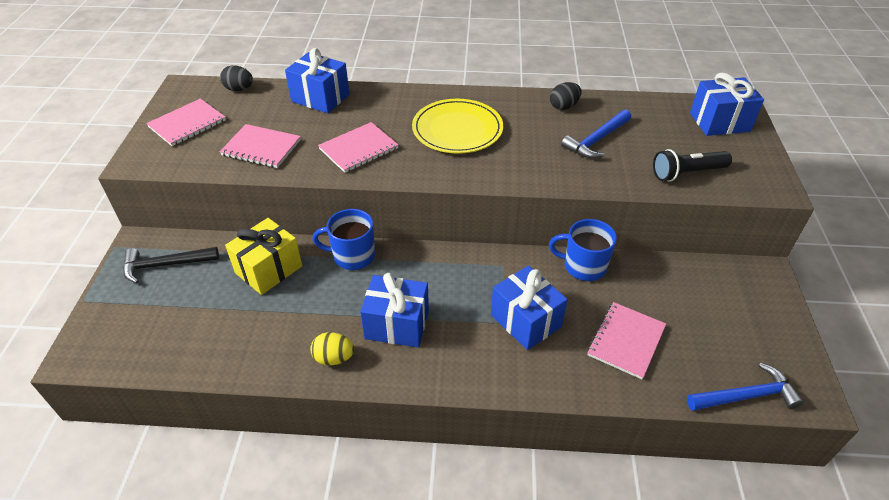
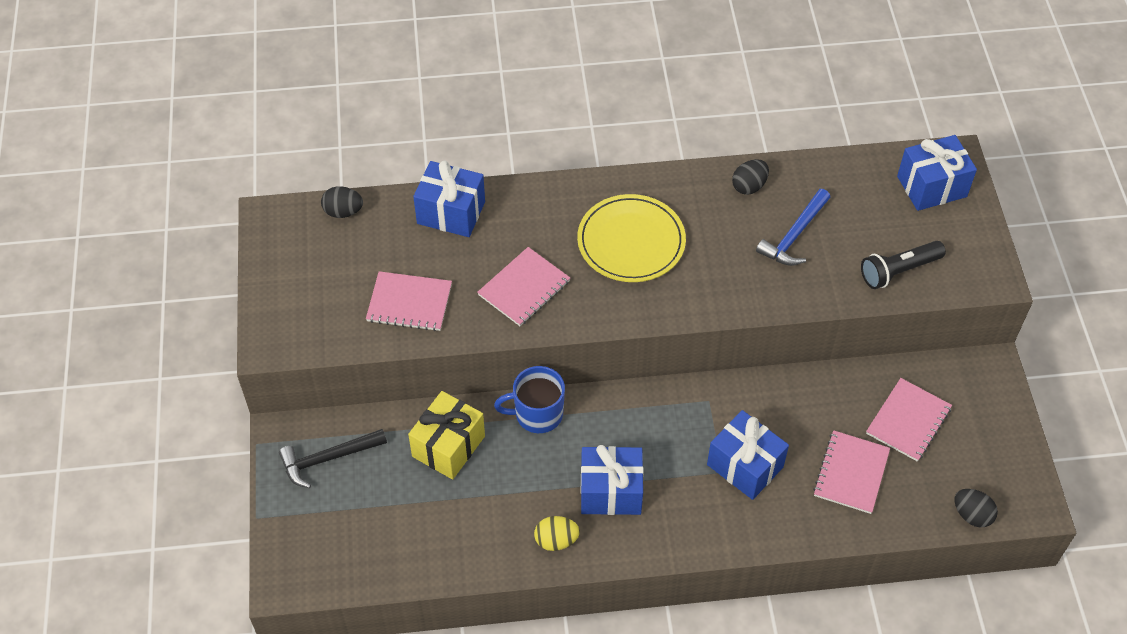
camera: 10 degrees left, 10 degrees up
pink notebook [146,99,226,146] -> pink notebook moved to [866,378,952,462]
blue mug [549,219,617,281] -> none
blue hammer [687,363,804,411] -> black egg [954,489,998,528]

